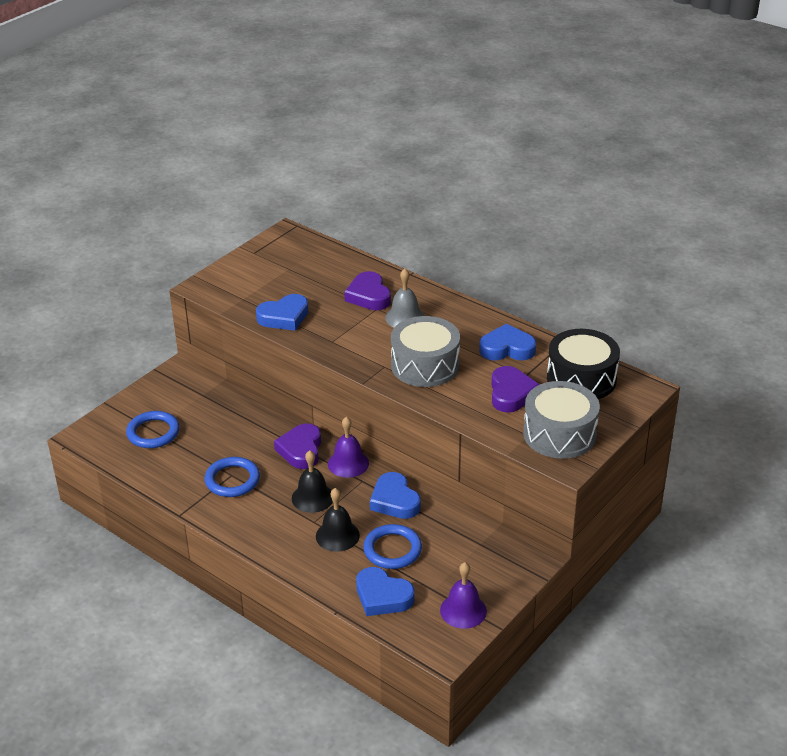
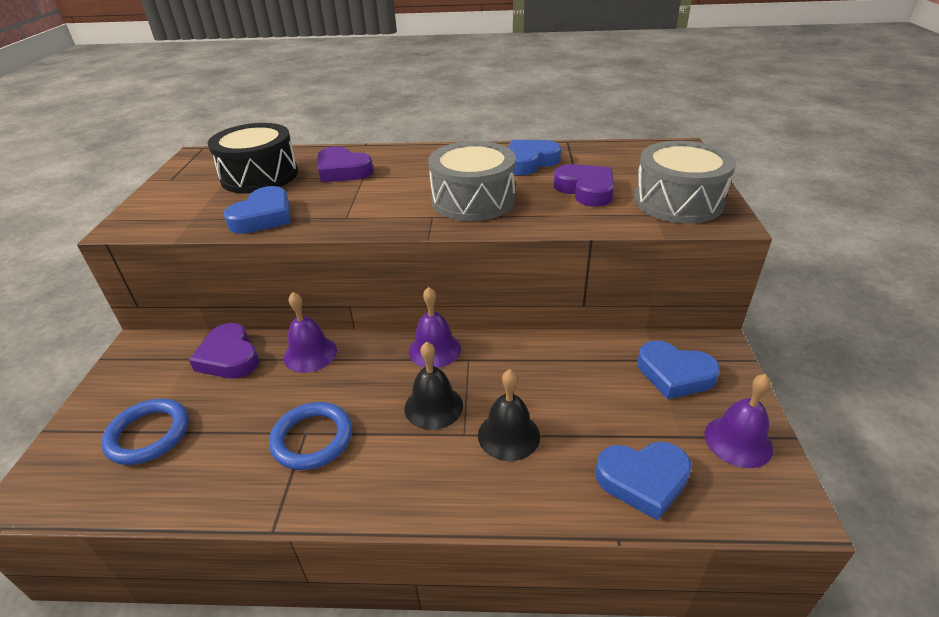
camera: 35 degrees left, 0 degrees up
purple heart [274,423,321,469] -> purple heart moved to [189,323,259,378]
blue ring [363,524,422,569] -> none
blue heart [370,472,421,519] -> blue heart moved to [637,340,720,399]
grey bell [385,268,425,327] -> none
black drum [547,329,620,399] -> black drum moved to [208,123,298,194]
none -> purple bell [284,292,337,373]

